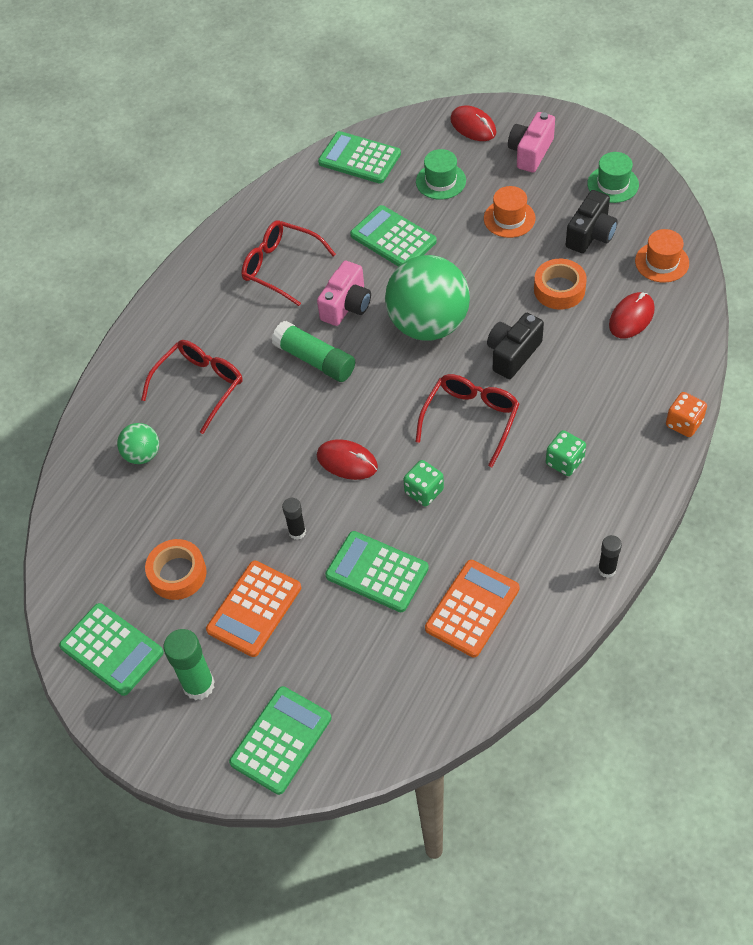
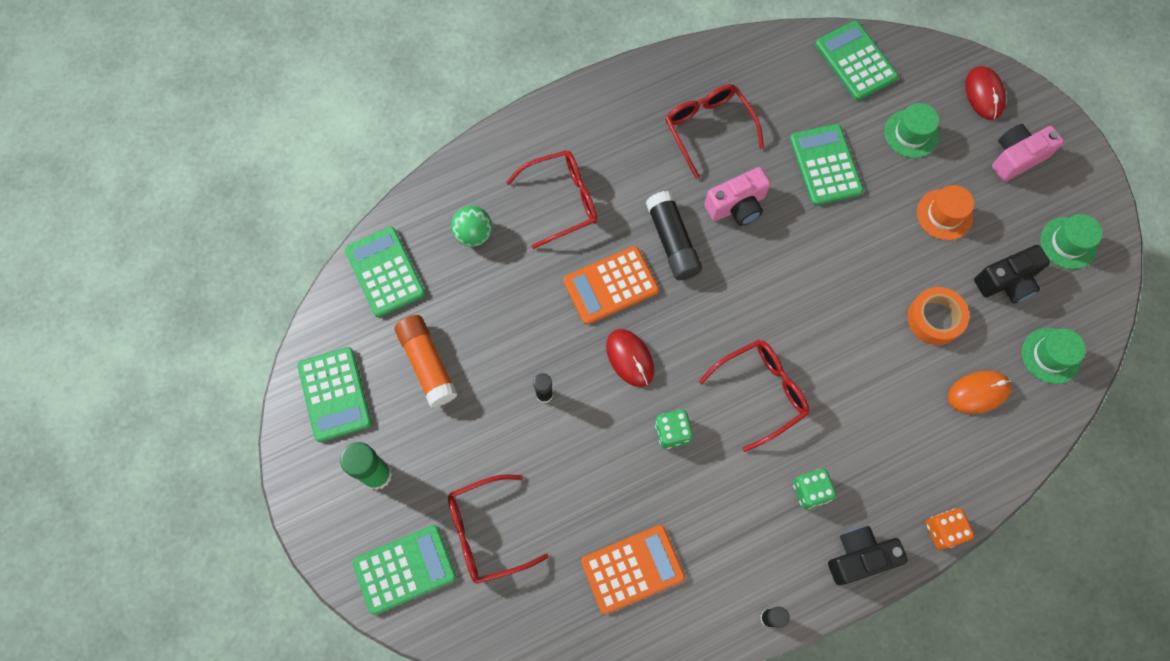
camera: 30 degrees right, 15 degrees up
orange tape [145,539,207,600] -> orange glue stick [394,315,458,408]
orange calculator [206,560,301,657] -> orange calculator moved to [563,246,659,325]
green glue stick [272,321,355,382] -> black glue stick [646,191,702,280]
green calculator [325,531,429,612] -> green calculator moved to [345,227,426,317]
green ball [385,255,470,341] -> none
black camera [487,313,544,379] -> black camera moved to [828,526,908,585]
red mouse [609,292,655,338] -> orange mouse [948,371,1012,414]
orange hat [635,229,689,283] -> green hat [1022,328,1086,384]
none -> red glasses [448,475,549,584]

